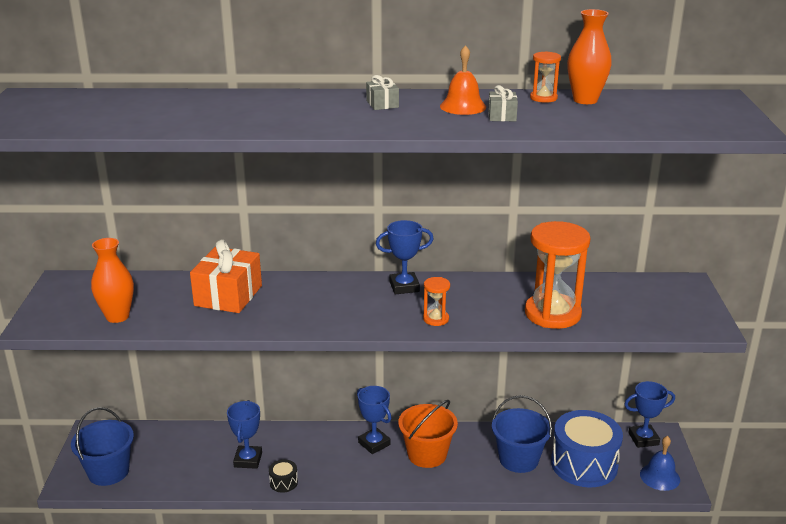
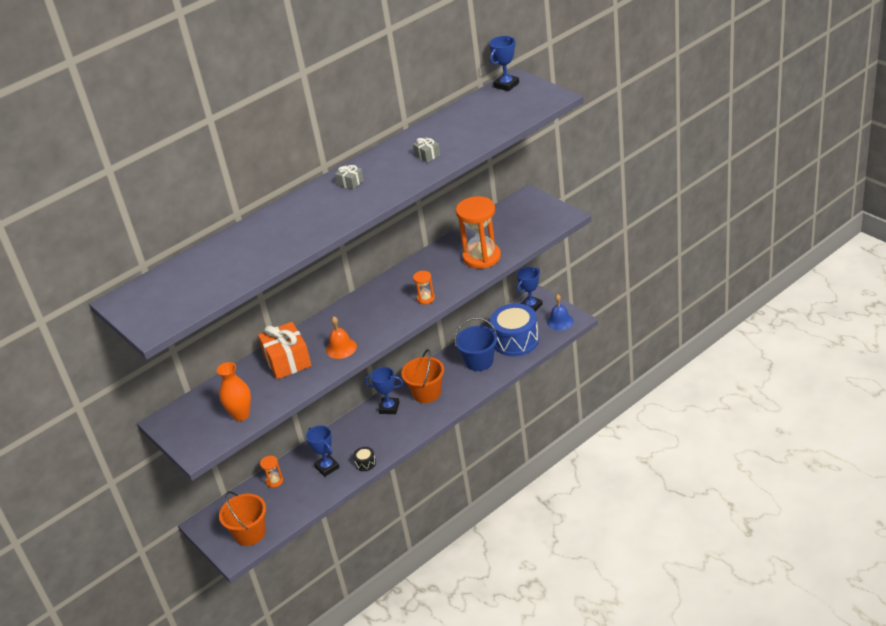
camera: 35 degrees left, 10 degrees up
blue bucket [71,407,134,486] -> orange bucket [219,491,266,546]
blue trophy [376,220,434,294] -> blue trophy moved to [489,36,519,91]
orange bell [440,45,486,115] -> orange bell moved to [326,316,357,359]
orange hourglass [530,51,561,103] -> orange hourglass moved to [260,456,283,488]
orange vase [567,9,612,104] -> none

